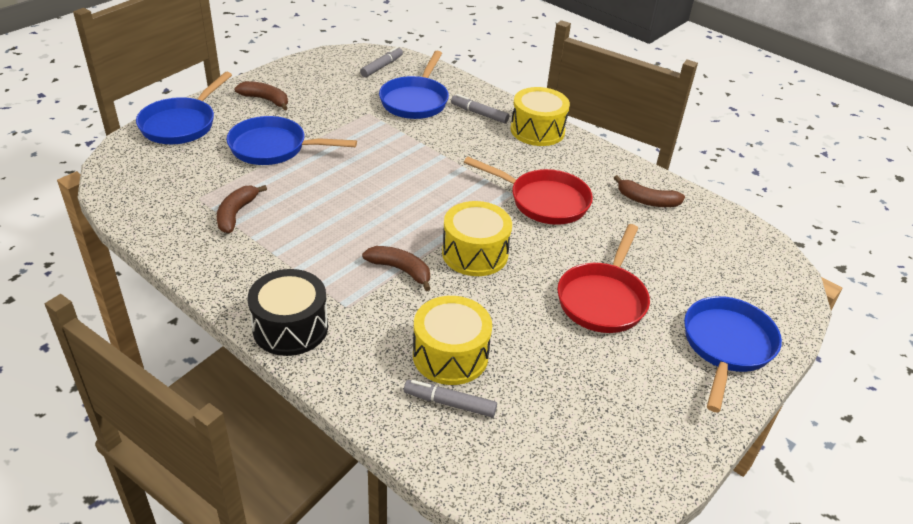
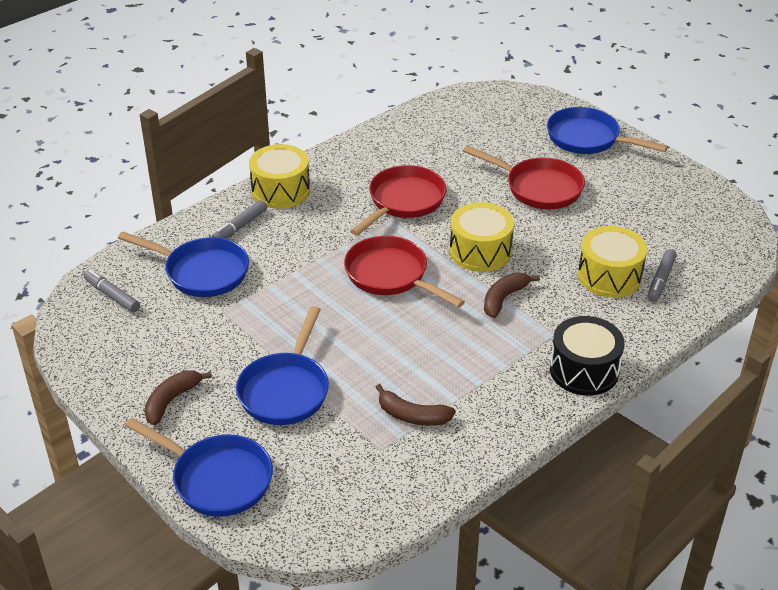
camera: 80 degrees left, 0 degrees up
brown banana [614,175,685,207] -> none
none -> red pan [344,236,465,308]

